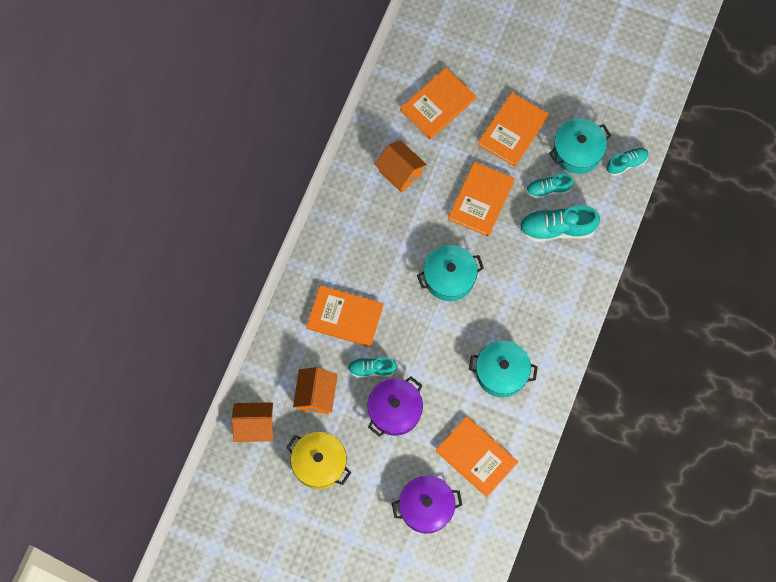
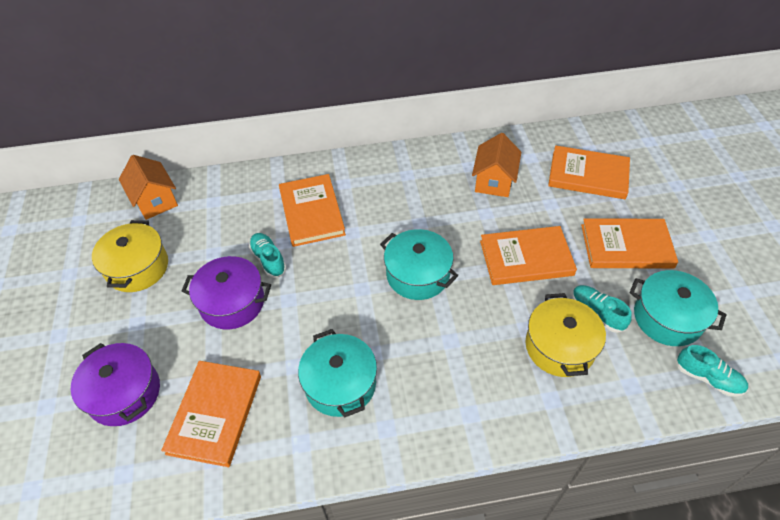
camera: 60 degrees right, 20 degrees down
orange house [293,367,337,414] -> none
turquoise shoe [519,205,600,242] -> yellow pot [525,293,606,377]

